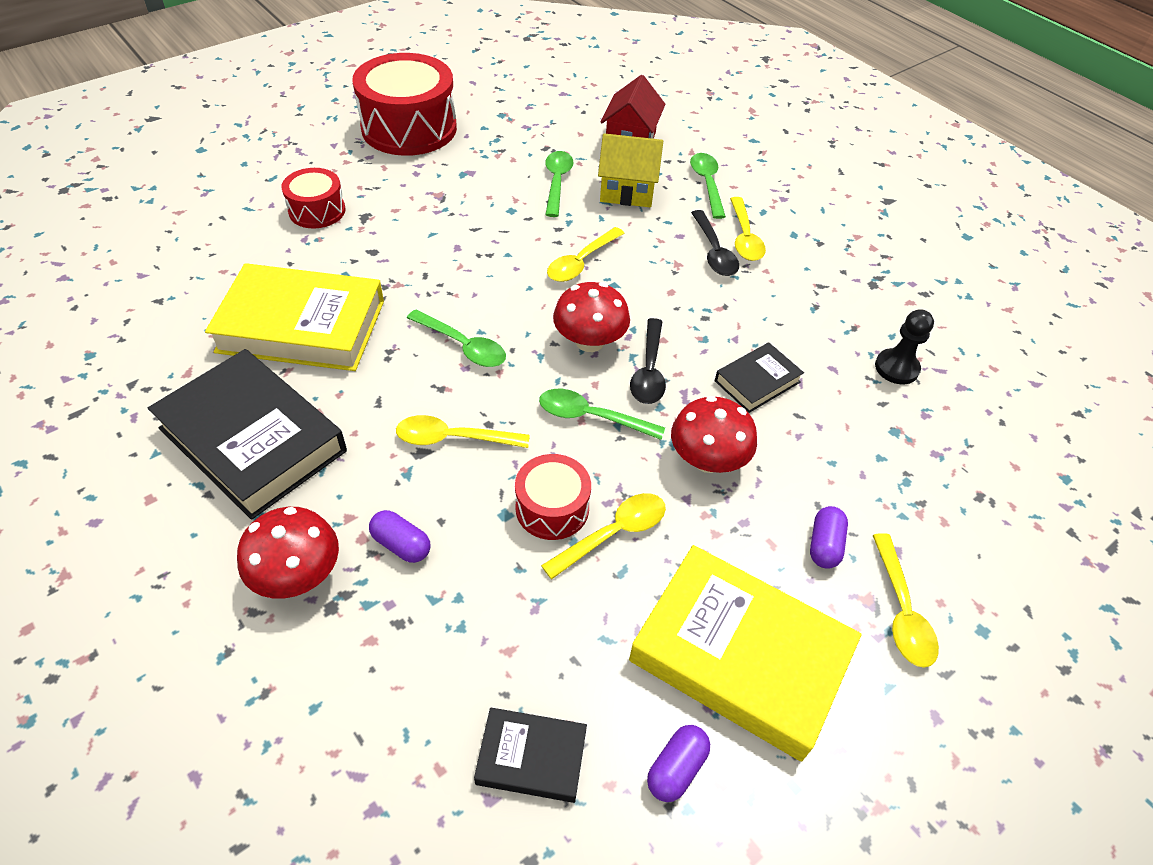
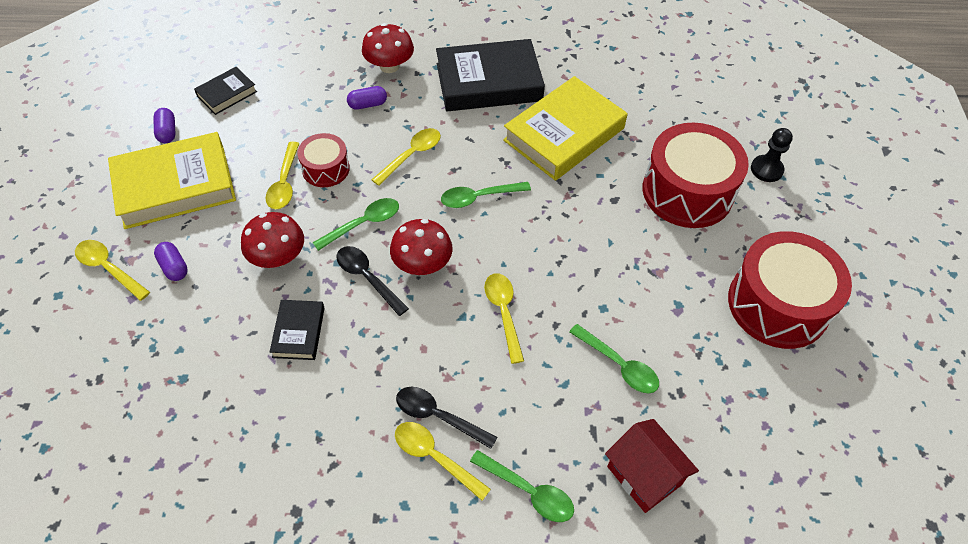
camera: 130 degrees right, 5 degrees up
red drum [281,168,345,228] -> red drum [643,123,749,228], size x1.90
yellow house [598,133,663,207] -> none
black pawn [875,309,934,384] -> black pawn moved to [751,128,793,182]

